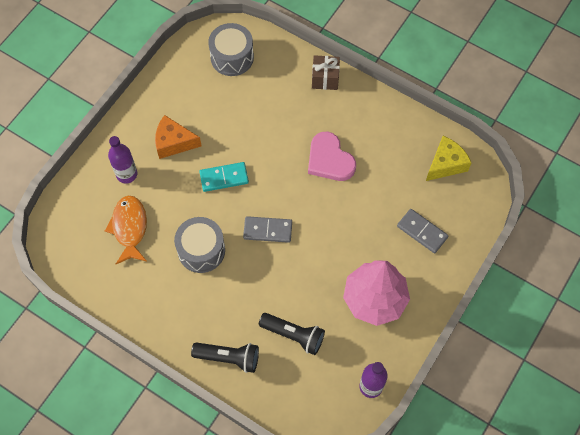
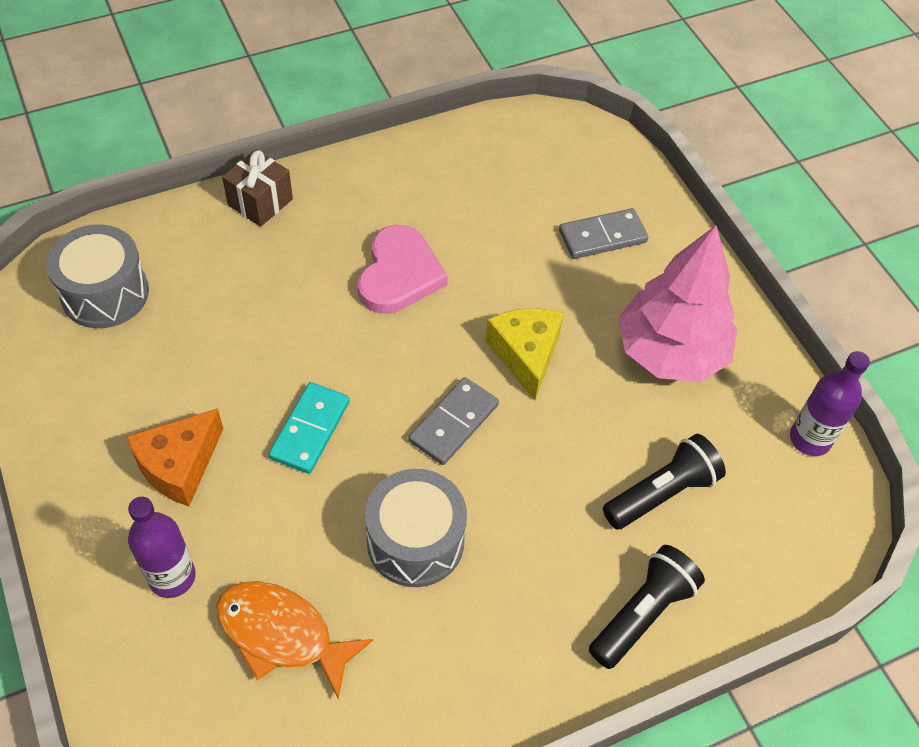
camera: 60 degrees left, 10 degrees down
pink heart [308,132,356,181] -> pink heart turned 75 degrees counterclockwise [358,225,448,314]
yellow cheese [426,136,472,181] -> yellow cheese moved to [485,308,564,400]

